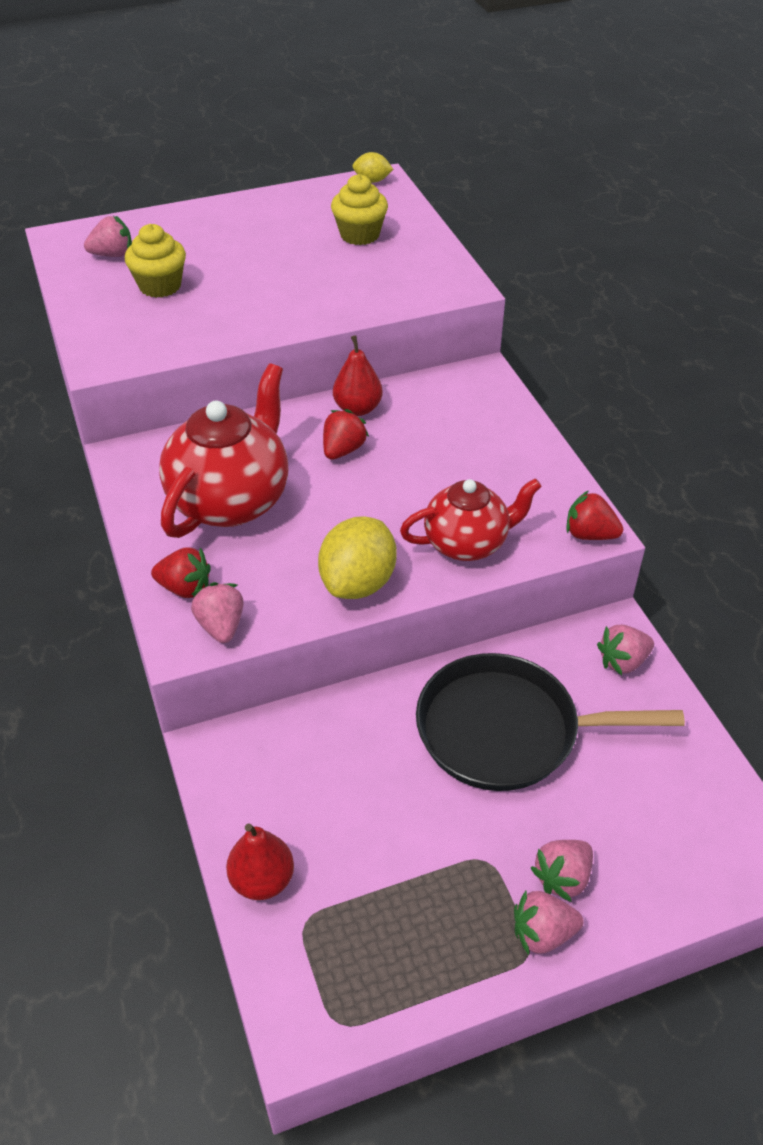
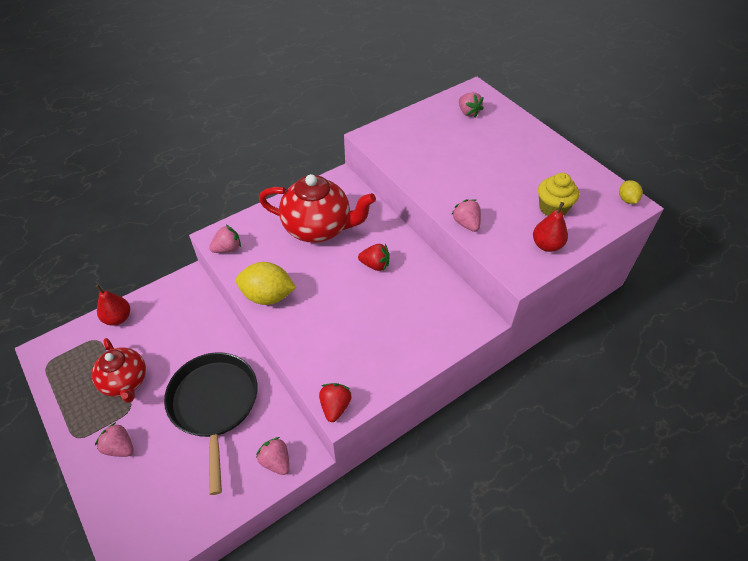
camera: 75 degrees right, 5 degrees up
yellow cupcake [125,224,186,298] -> none
red strawberry [151,547,211,598] -> none
red pear [333,335,383,416] -> red pear moved to [533,202,568,252]
red teapot [400,478,542,561] -> red teapot moved to [92,338,146,403]
pink strawberry [514,891,584,955] -> pink strawberry moved to [451,199,481,232]

